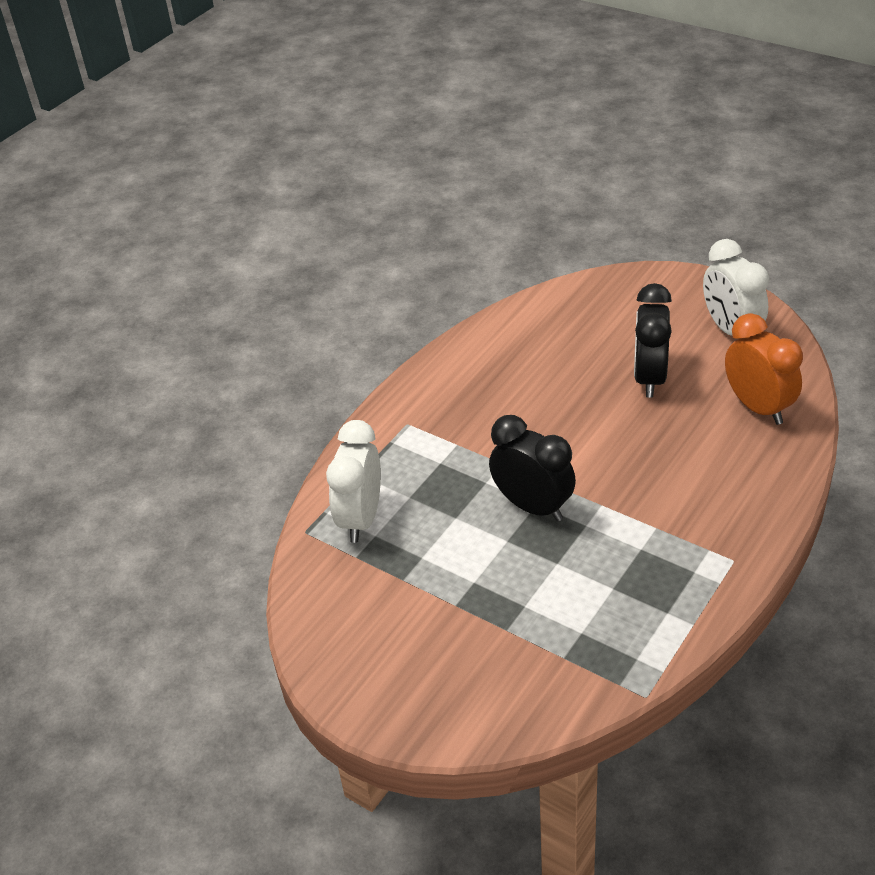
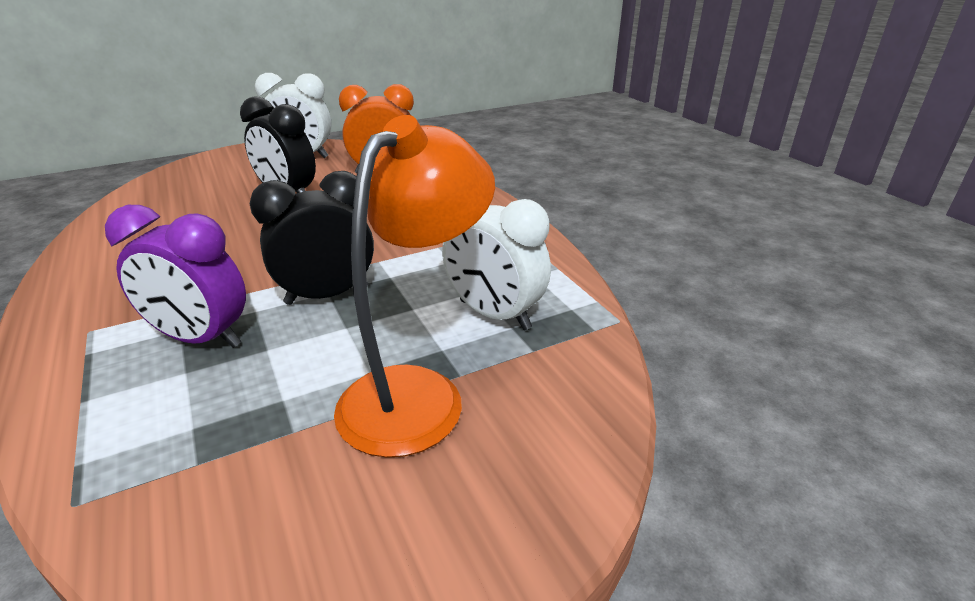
camera: 65 degrees left, 10 degrees down
white clock [326,420,381,543] -> white clock moved to [442,199,551,330]
none -> purple clock [105,205,246,348]
none -> orange lamp [334,115,495,458]

